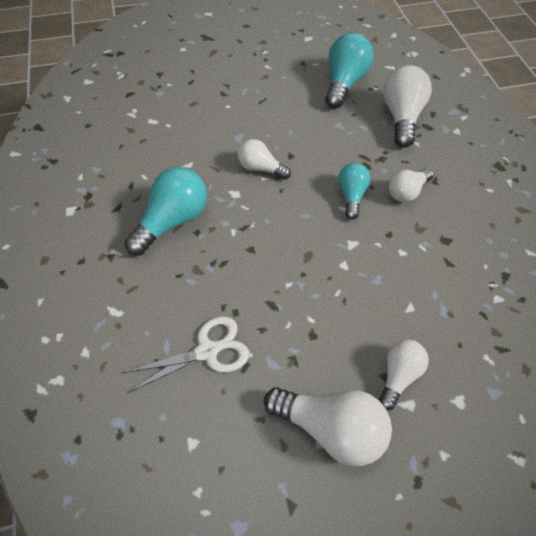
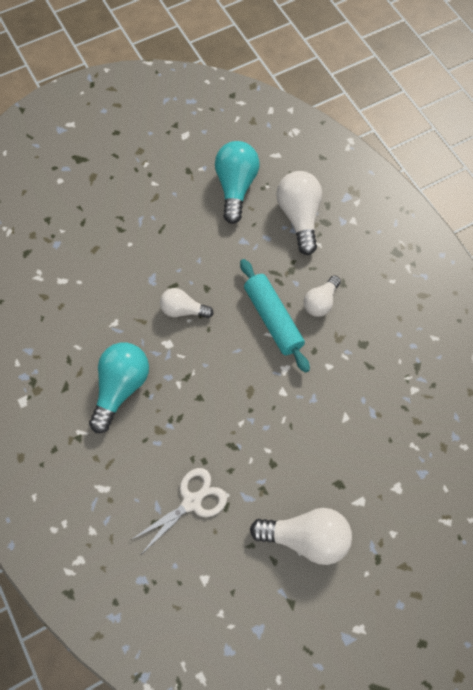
camera: 15 degrees left, 10 degrees up
turquoise light bulb [338,163,370,220] -> turquoise rolling pin [240,259,310,373]
white light bulb [379,339,429,411] -> none

